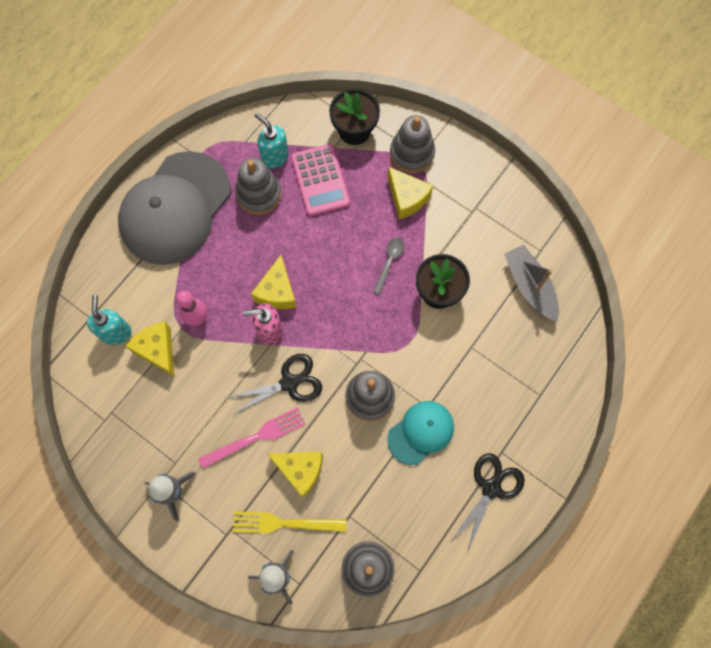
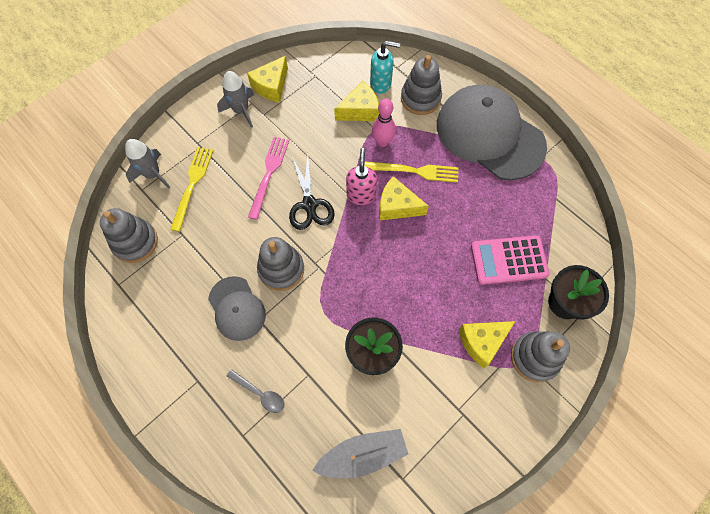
camera: 100 degrees right, 5 degrees down
pink fork [198,407,306,469] -> pink fork turned 150 degrees counterclockwise [248,137,289,220]
grey stacking toy [235,158,282,215] -> grey stacking toy moved to [401,55,442,115]
turquoise soap dispenser [255,113,289,169] -> none
yellow cheese [268,452,323,498] -> yellow cheese moved to [247,56,288,103]
grey spoon [373,237,404,295] -> grey spoon moved to [227,369,284,413]
turquoise cap [387,401,454,465] -> grey cap [208,276,266,341]
black scissors [451,453,525,553] -> none
none -> yellow fork [364,162,459,183]

